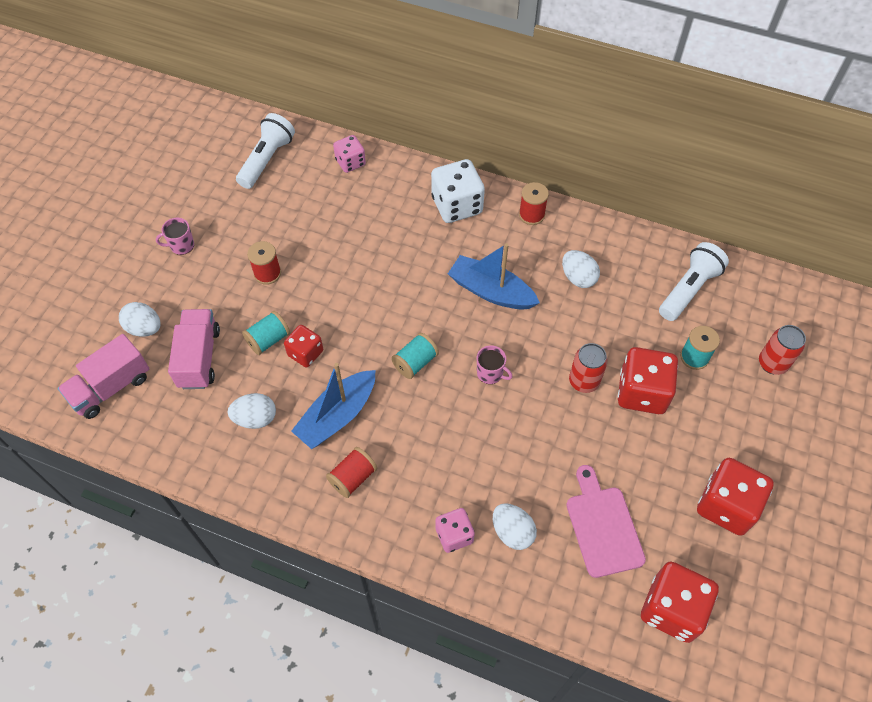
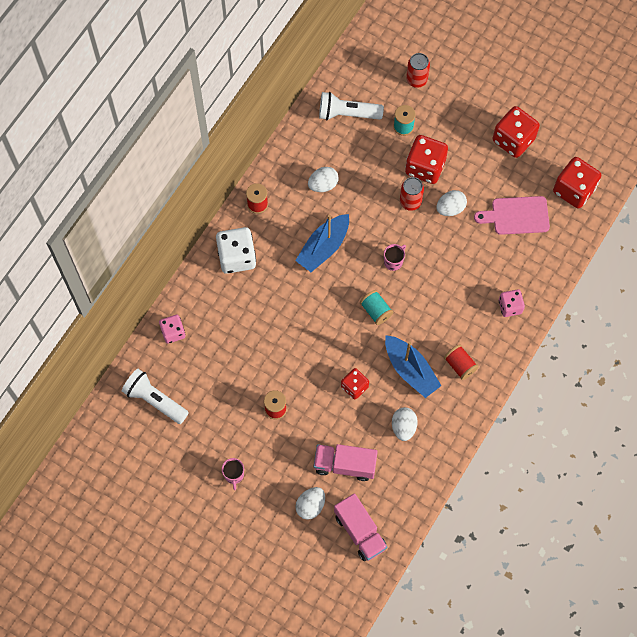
camera: 80 degrees left, 10 degrees up
turquoise spool [242,311,290,355] -> none
white egg [493,503,537,550] -> white egg moved to [436,190,467,216]
white flashlight [659,242,729,321] -> white flashlight turned 45 degrees counterclockwise [319,92,384,120]

